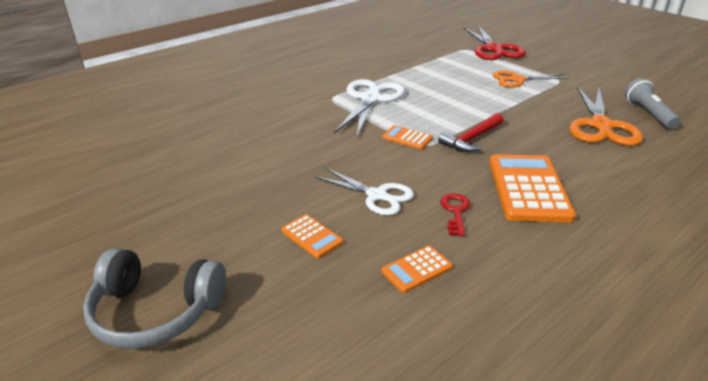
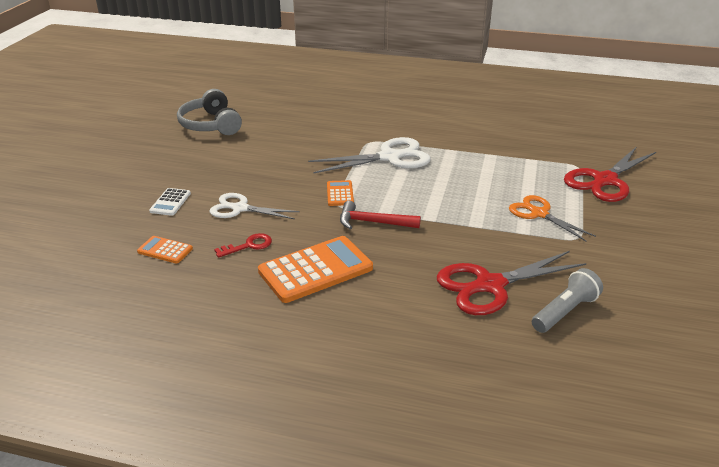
camera: 55 degrees right, 0 degrees up
grey headphones [83,248,226,349] -> grey headphones moved to [177,89,242,135]
orange calculator [281,214,344,258] -> white calculator [149,188,191,216]
white scissors [314,168,414,215] -> white scissors turned 105 degrees clockwise [210,193,300,219]
orange scissors [569,87,643,146] -> red scissors [437,251,586,315]

